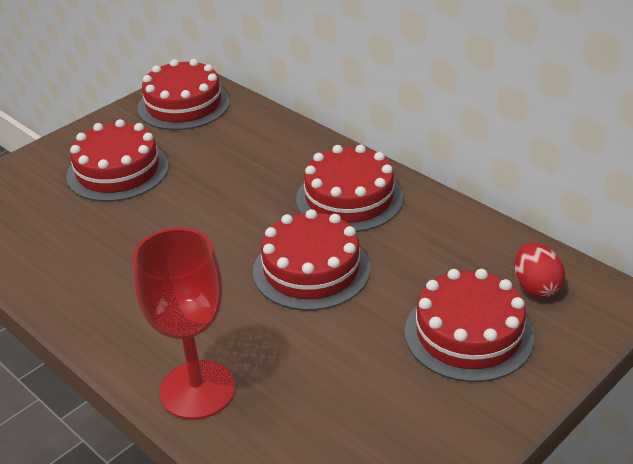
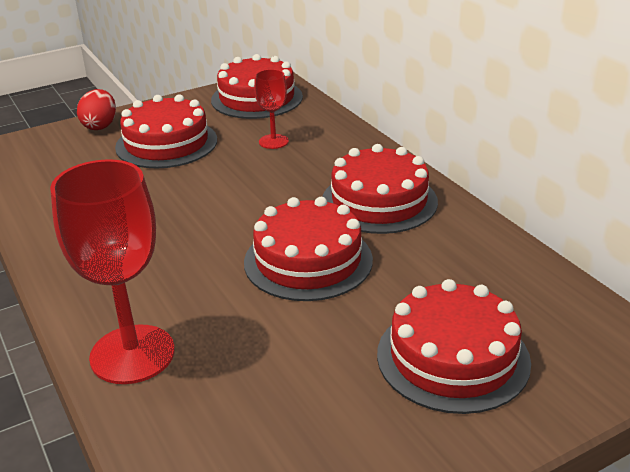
camera: 15 degrees right, 5 degrees down
red egg [515,243,565,298] -> red egg moved to [77,89,116,130]
none -> red goblet [254,69,289,149]

